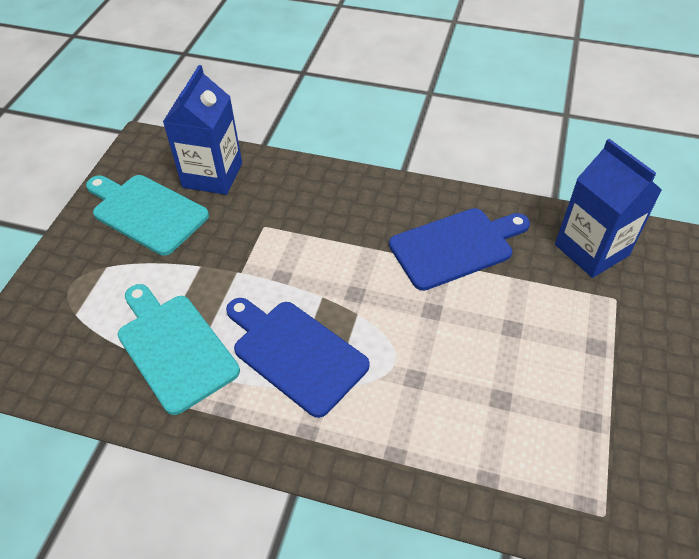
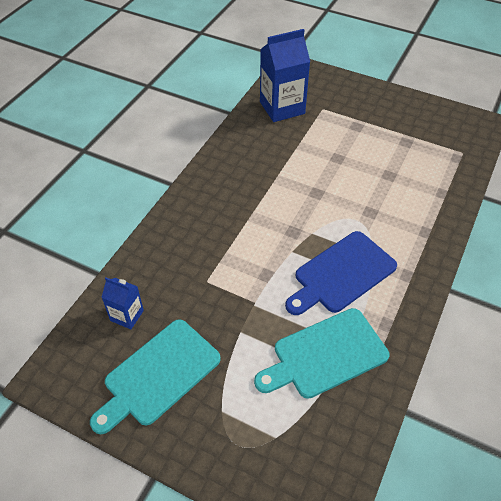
camera: 80 degrees left, 0 degrees up
blue carton [163,65,242,195] -> blue carton [101,278,144,329], size x0.53
blue cutting board [389,208,530,291] -> none

